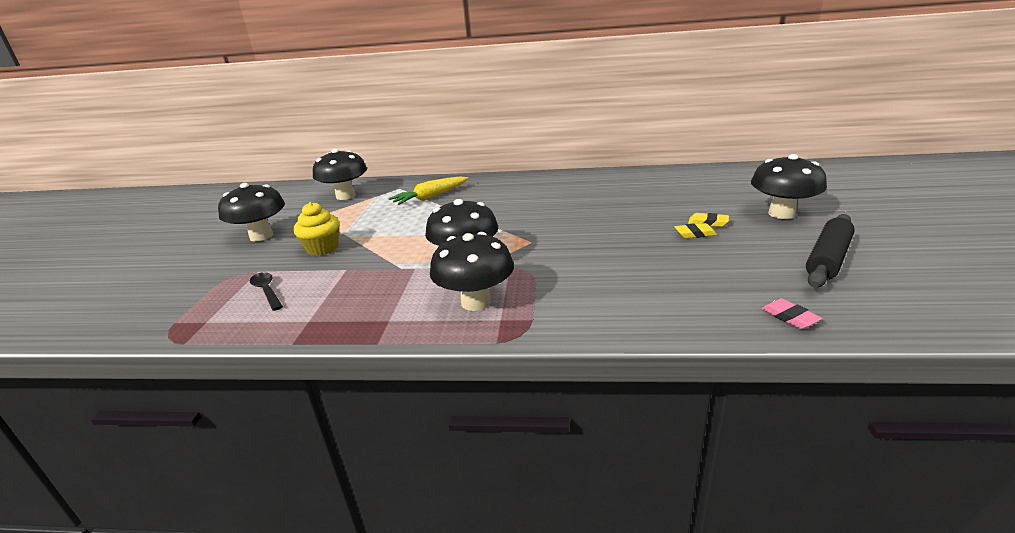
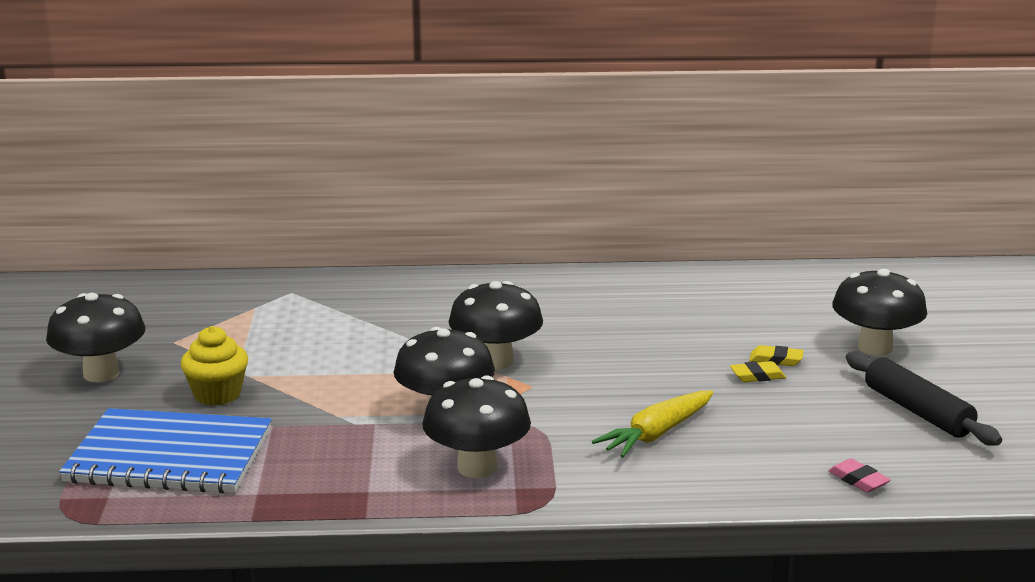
camera: 10 degrees left, 5 degrees down
black spoon [250,272,283,311] -> blue notebook [59,408,272,494]
black mushroom [313,149,367,200] -> black mushroom moved to [449,281,543,370]
yellow carrot [388,177,469,205] -> yellow carrot moved to [592,390,714,458]
black rolling pin [806,214,855,288] -> black rolling pin turned 60 degrees counterclockwise [846,352,1002,446]

